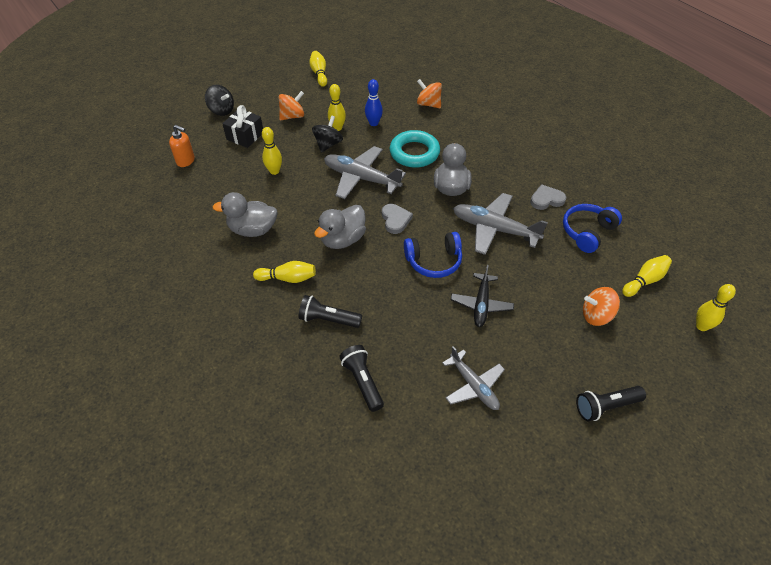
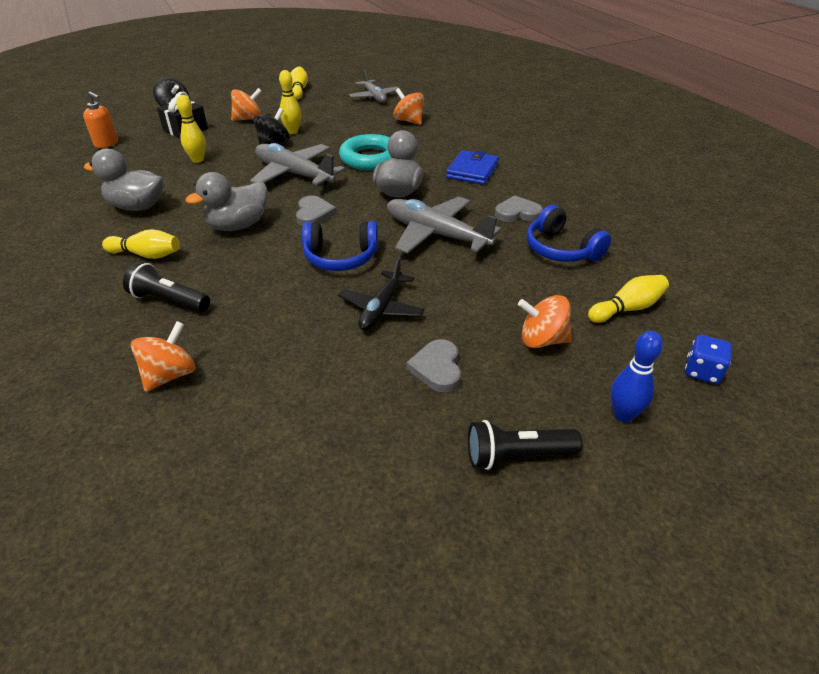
camera: 10 degrees right, 10 degrees down
black flashlight [339,345,384,412] -> orange spinning top [131,321,195,392]
blue bowling pin [365,79,383,126] -> blue bowling pin moved to [611,331,663,422]
grey plane [442,346,505,410] -> grey plane moved to [349,70,398,103]
blue headphones [563,204,622,253] -> blue headphones turned 90 degrees counterclockwise [526,205,611,262]
yellow bowling pin [696,284,736,331] -> blue dice [685,335,732,384]
none -> grey heart [406,339,461,392]
none -> blue wallet [446,150,499,185]

